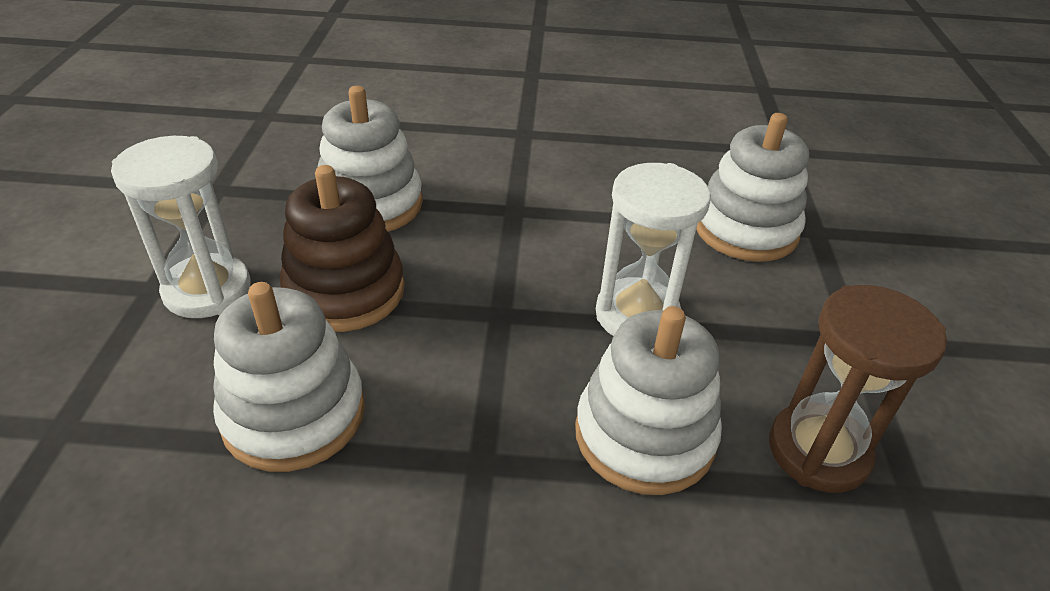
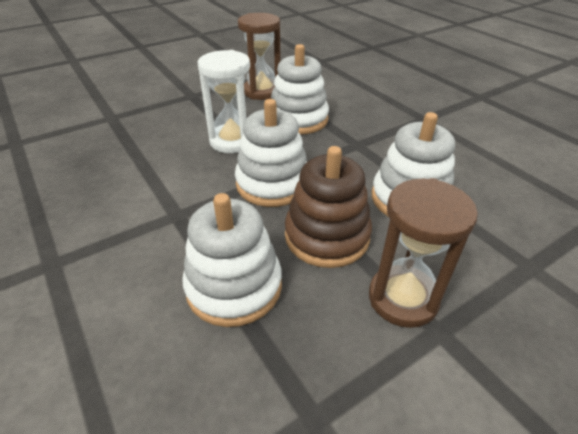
camera: 125 degrees left, 0 degrees up
white hourglass [111,136,251,318] -> brown hourglass [369,178,478,328]
white stacking toy [696,113,809,262] -> white stacking toy moved to [235,99,307,207]

